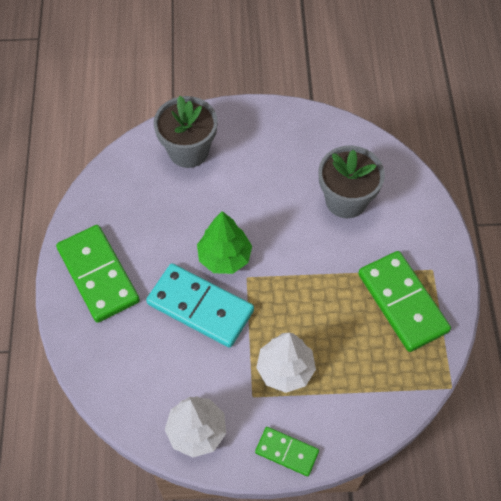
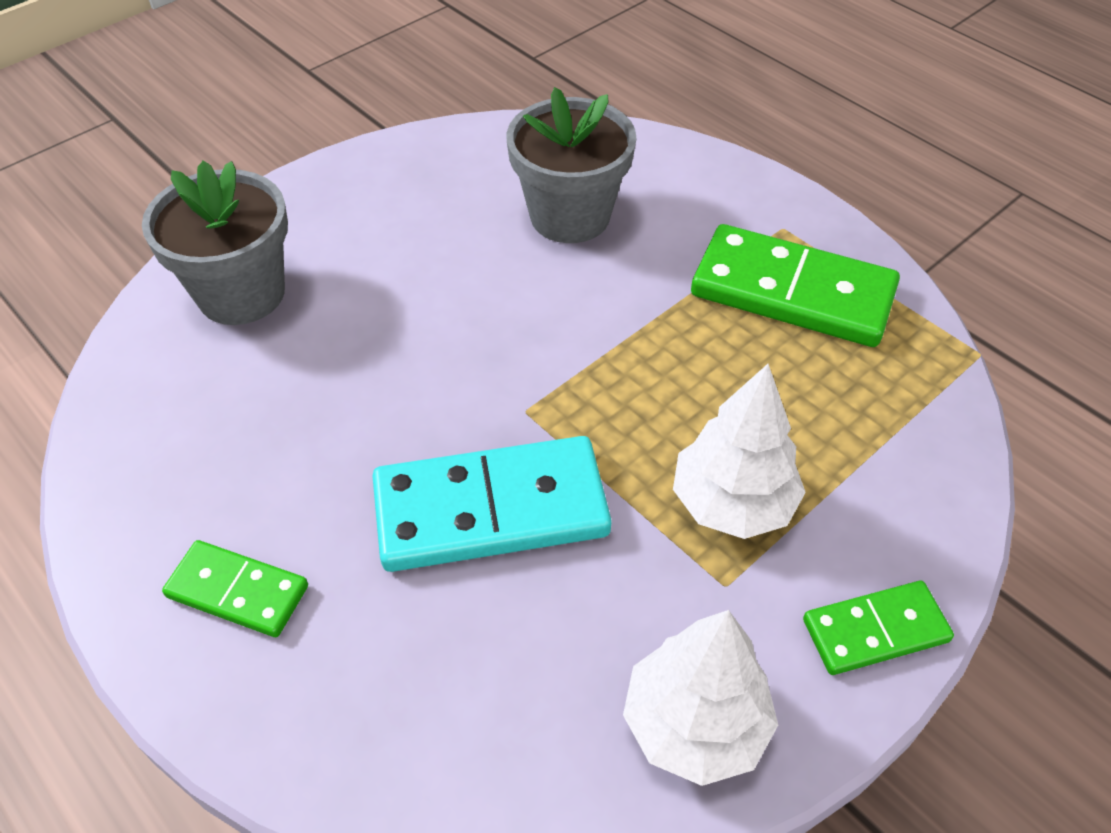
camera: 40 degrees left, 10 degrees down
green domino [56,225,140,323] -> green domino [162,540,308,637], size x0.55
green tree [197,211,252,274] -> none

